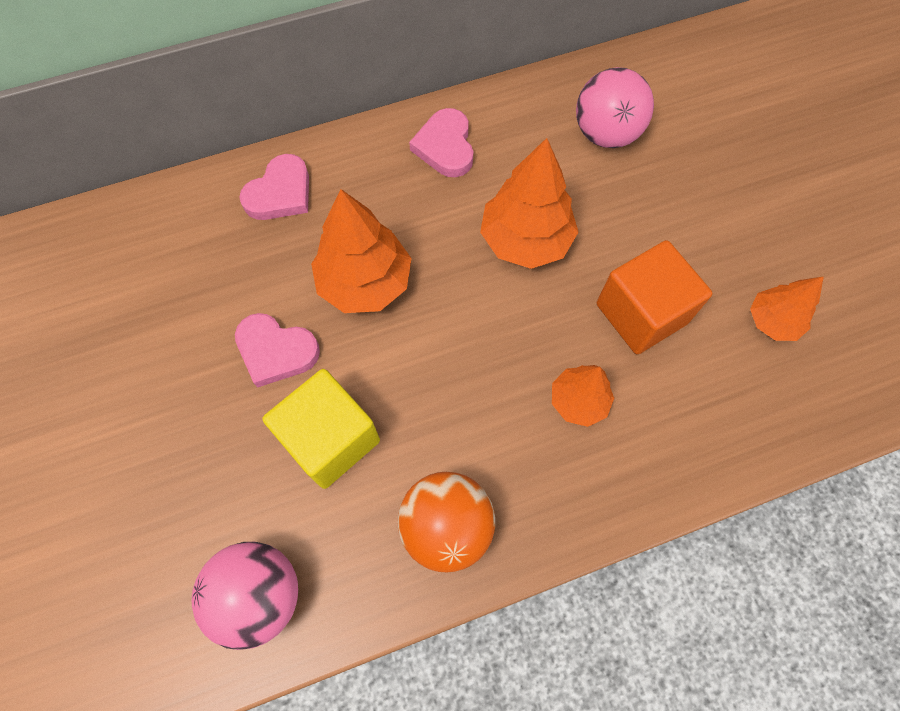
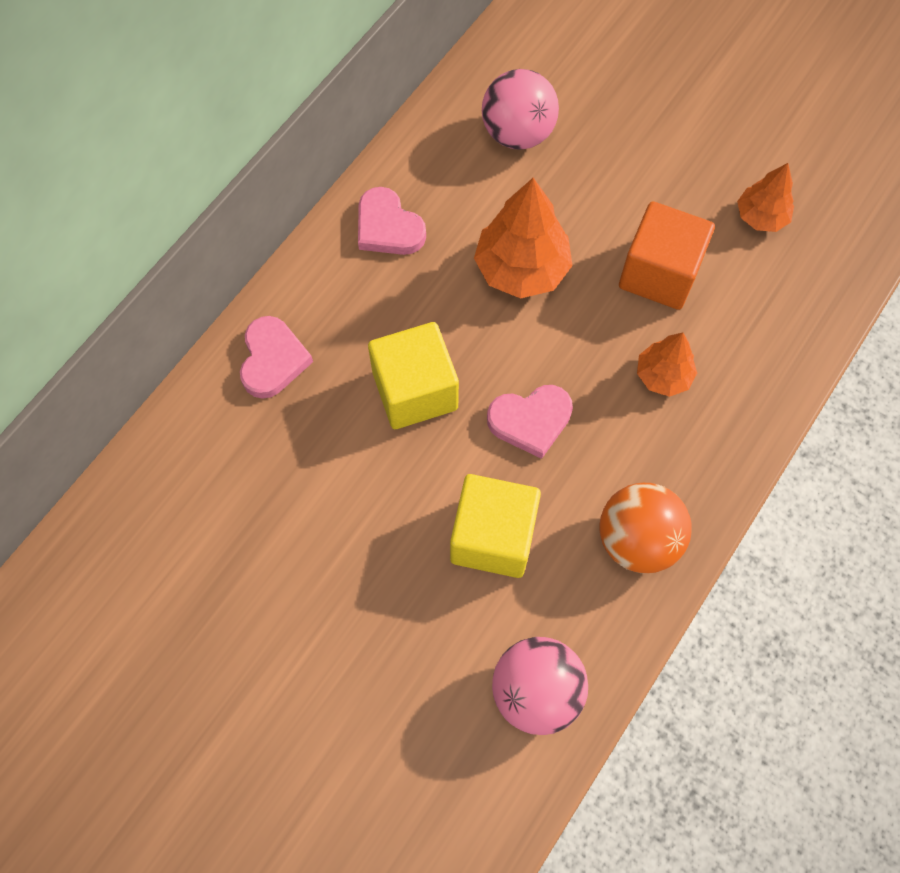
camera: 35 degrees left, 0 degrees up
pink heart [235,313,320,388] -> pink heart moved to [487,385,573,459]
orange tree [311,189,412,313] -> yellow cube [368,322,459,429]

